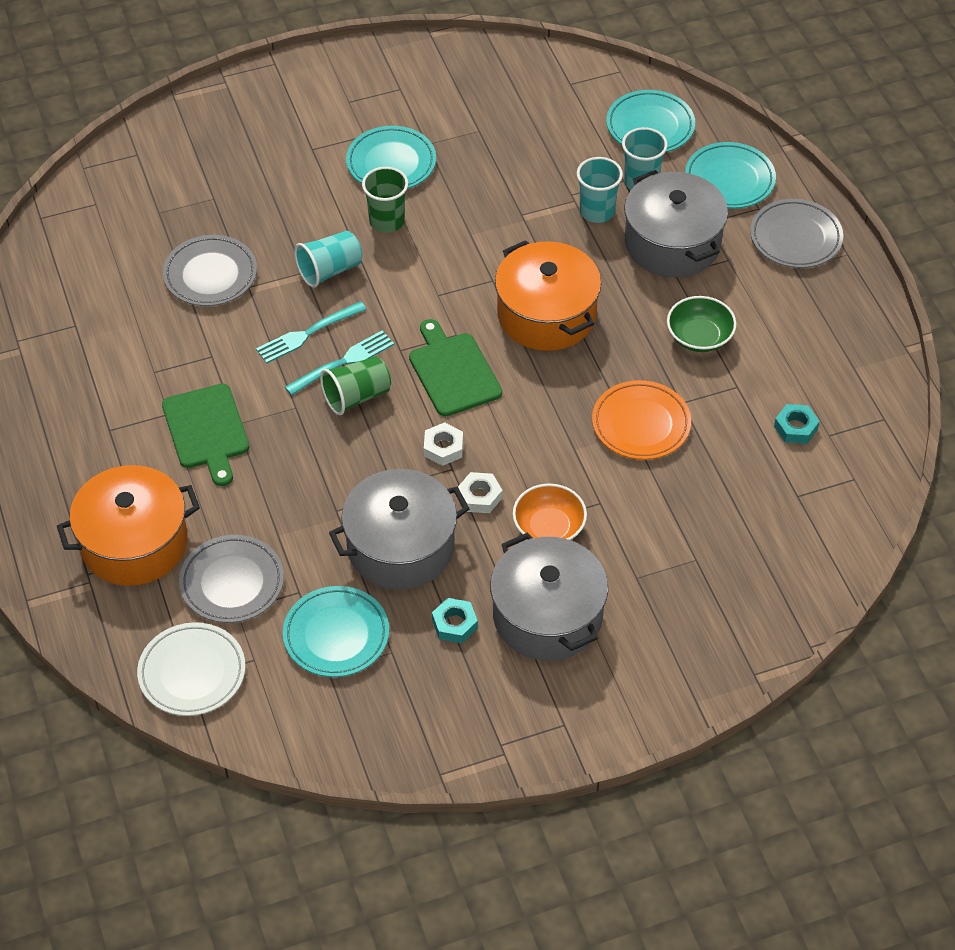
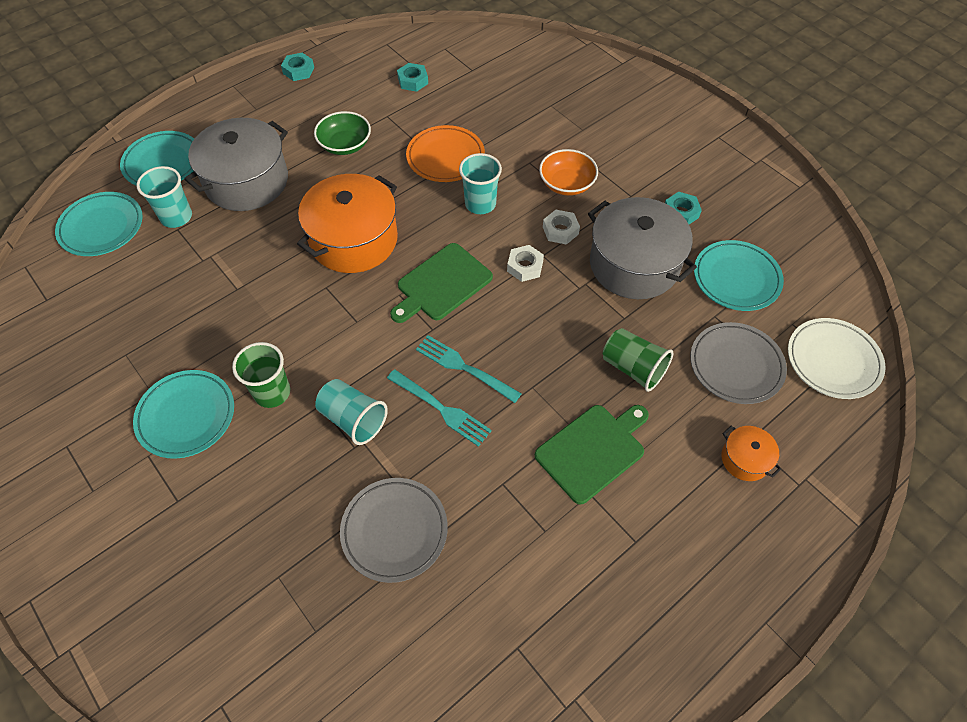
camera: 110 degrees left, 5 degrees up
orange pot [57,465,200,586] -> orange pot [722,426,781,481], size x0.46
green cup [320,356,391,415] -> green cup moved to [603,328,673,392]
grey pot [490,532,608,661] -> none
turquoise cup [577,157,623,223] -> turquoise cup moved to [459,153,502,214]
grey plate [750,199,843,268] -> none
none -> turquoise nut [281,53,314,81]

